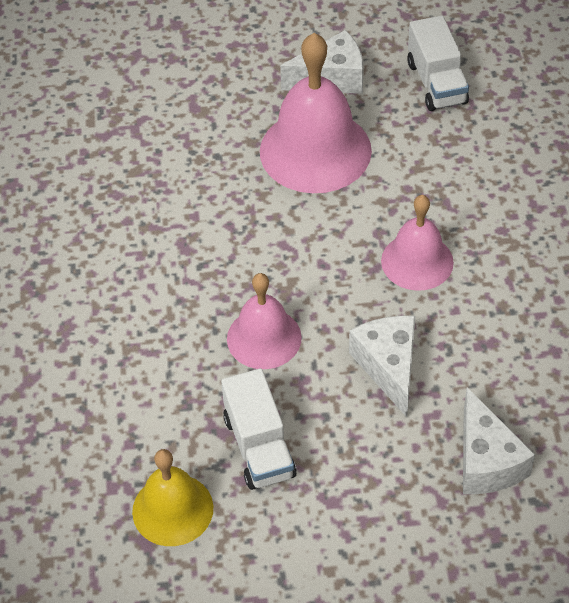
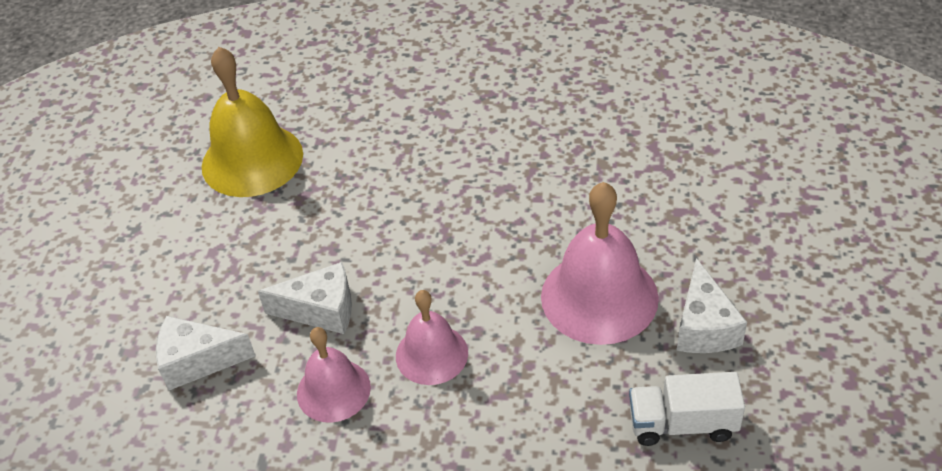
camera: 105 degrees right, 5 degrees down
yellow bell [132,449,213,546] -> yellow bell [202,47,303,197], size x1.65
white truck [221,368,297,490] -> none
pink bell [227,273,302,369] -> pink bell moved to [297,327,371,423]

